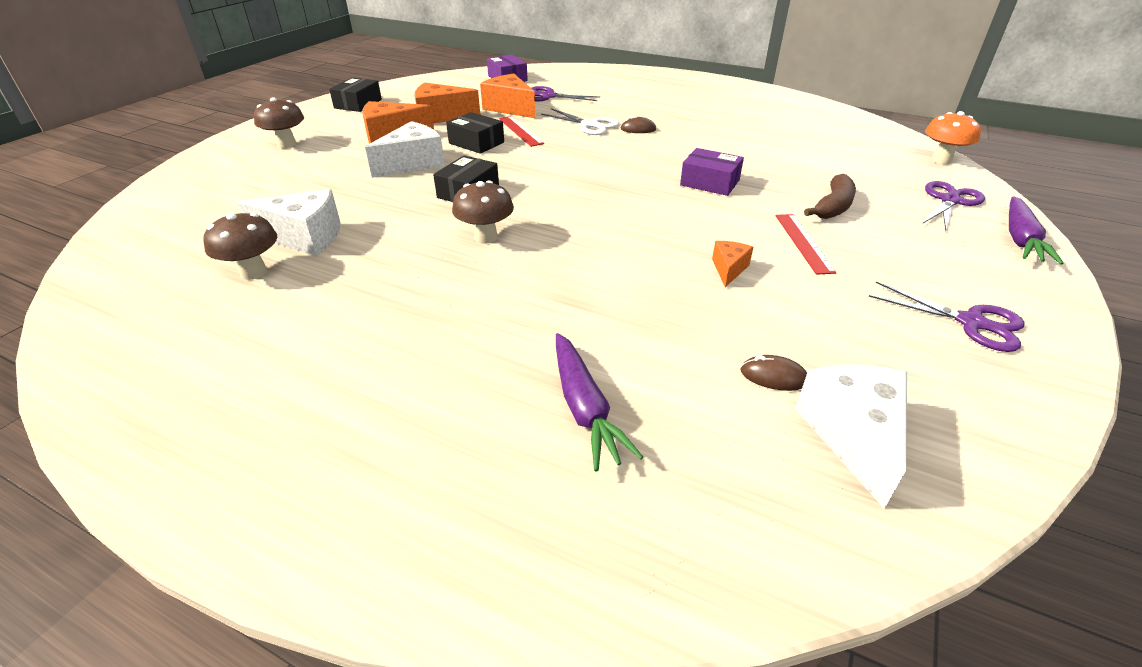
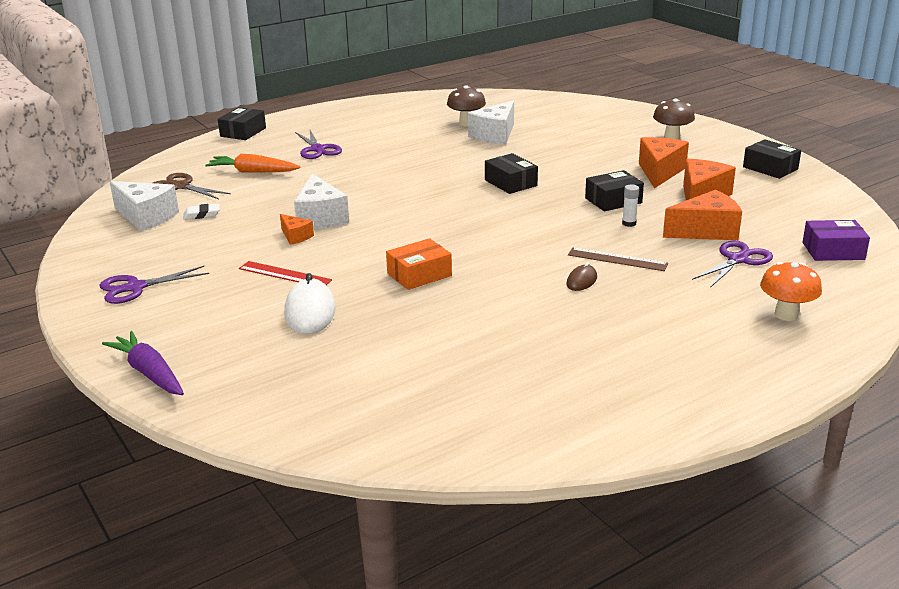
camera: 120 degrees right, 10 degrees down
white cheese [365,121,445,178] -> white cheese moved to [294,173,349,229]
brown mushroom [452,181,514,244] -> none
red ruler [499,116,544,147] -> white glue stick [622,184,639,227]
white scissors [541,108,619,135] -> brown ruler [568,248,668,271]
purple carrot [556,333,643,472] -> orange carrot [205,154,301,172]
purple box [680,148,744,196] -> orange box [386,238,452,290]
brown mouse [741,355,807,391] -> white eraser [183,204,220,220]
brown banana [804,174,856,219] -> white mouse [284,273,336,334]
purple scissors [923,181,985,230] -> purple scissors moved to [295,130,342,159]
orange mushroom [925,111,981,164] -> orange mushroom moved to [760,262,822,321]
none -> brown scissors [153,173,231,199]
none -> black box [218,107,266,140]

